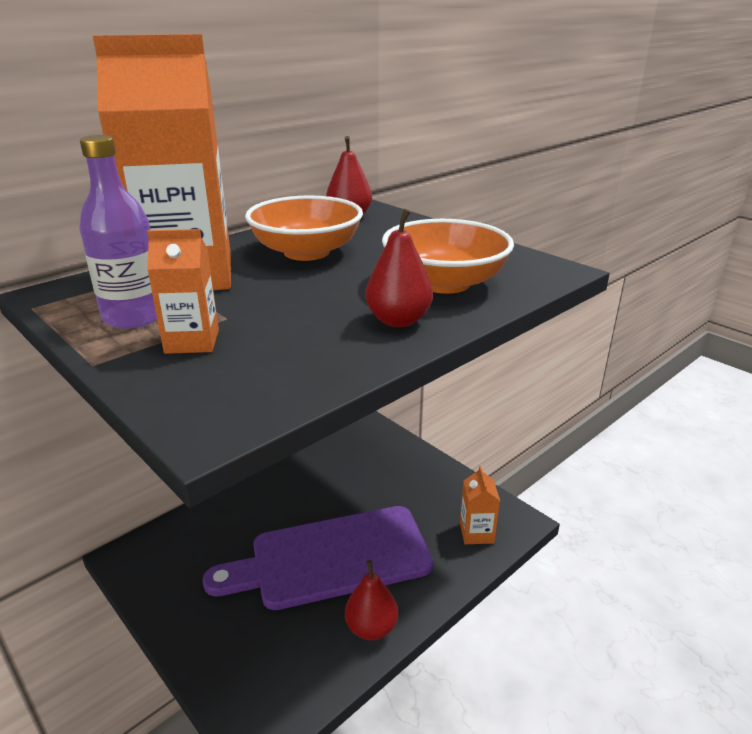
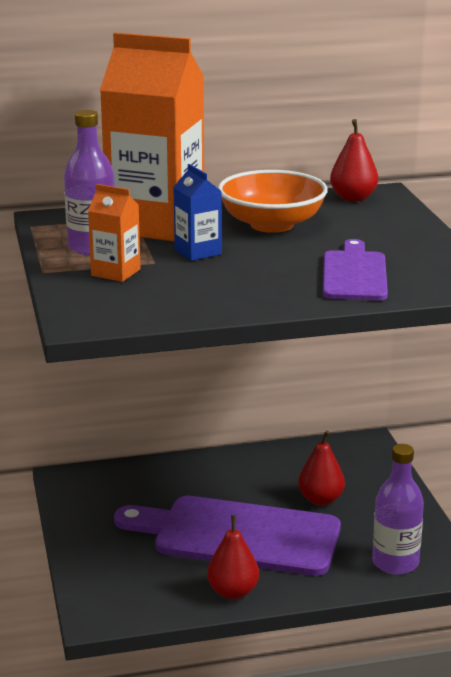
camera: 30 degrees right, 5 degrees down
red pear [365,209,433,327] -> red pear moved to [298,430,345,506]
orange bowl [382,219,514,294] -> purple cutting board [322,239,388,301]
orange carton [460,466,500,544] -> purple bottle [372,444,424,575]
none -> blue carton [174,164,222,261]

